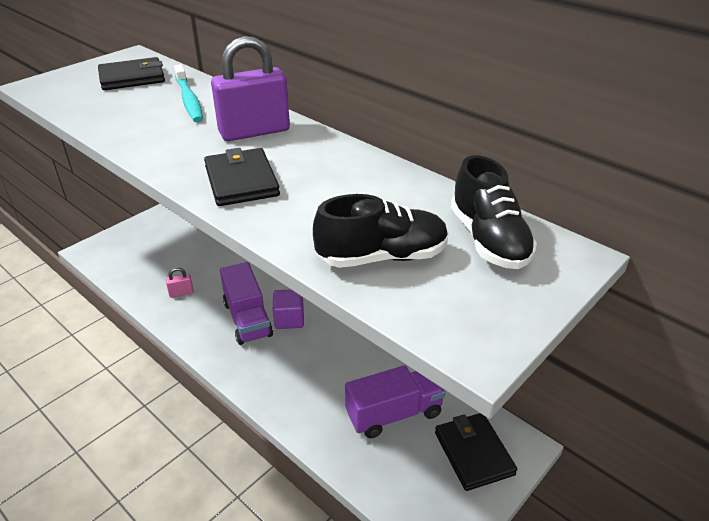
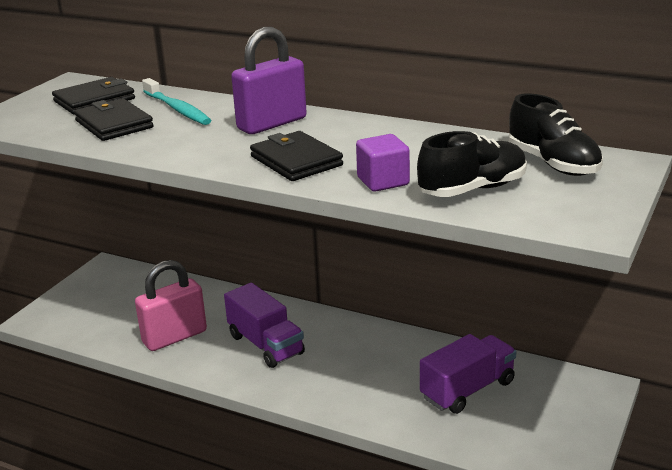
camera: 15 degrees left, 10 degrees down
pink padlock [166,267,194,298] -> pink padlock [135,260,207,351], size x2.27
purple cube [273,289,304,329] -> purple cube moved to [356,134,410,192]
black wallet [435,413,517,491] -> black wallet moved to [74,98,154,141]

